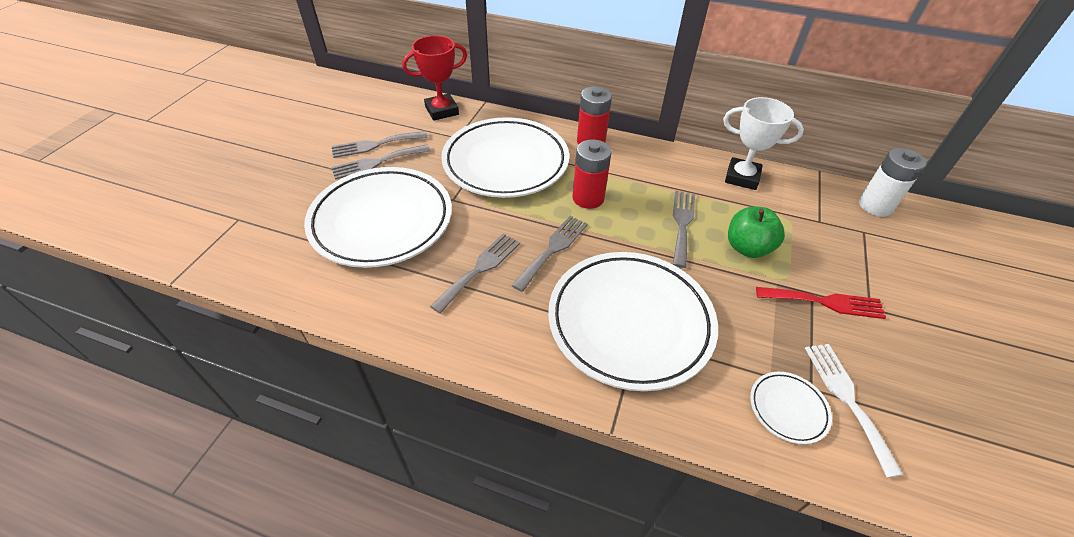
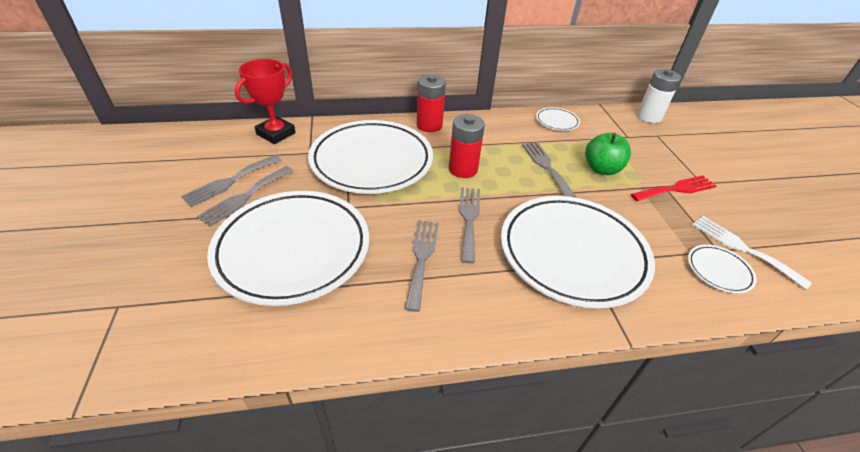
camera: 30 degrees left, 5 degrees down
white trophy [723,97,804,190] -> white plate [536,107,580,131]

